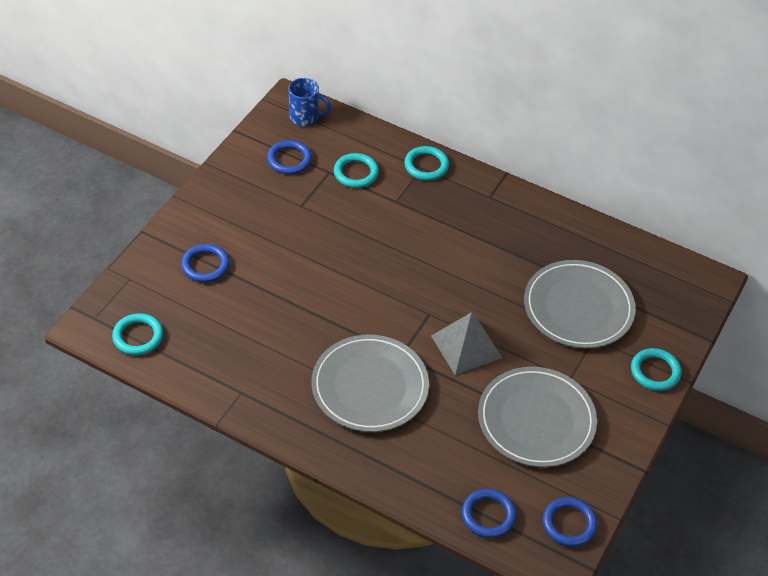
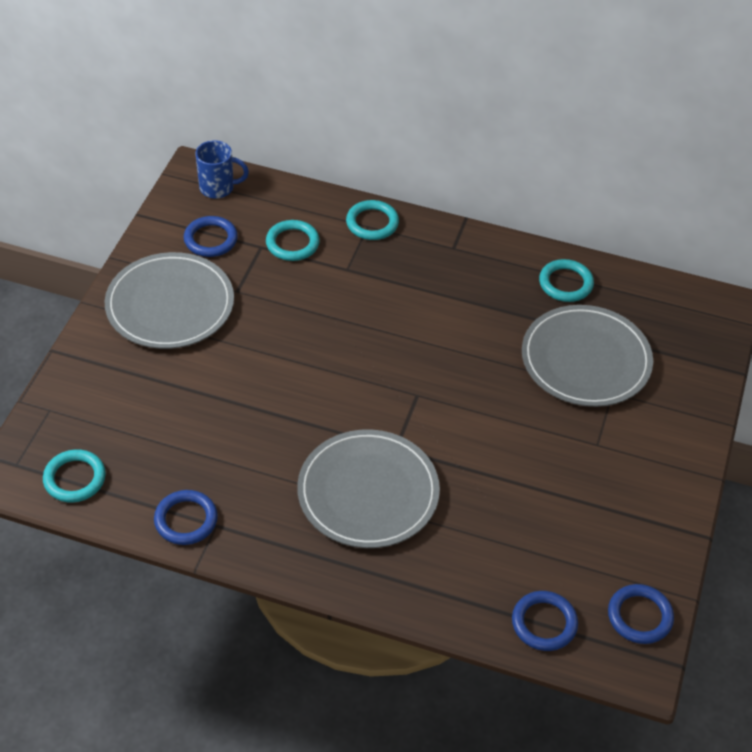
camera: 10 degrees left, 0 degrees up
blue ring [181,244,230,283] -> blue ring moved to [154,490,218,545]
grey pyramid [431,312,502,375] -> none
grey plate [478,367,597,467] -> grey plate moved to [105,252,234,349]
turquoise ring [631,348,681,391] -> turquoise ring moved to [539,259,594,302]

